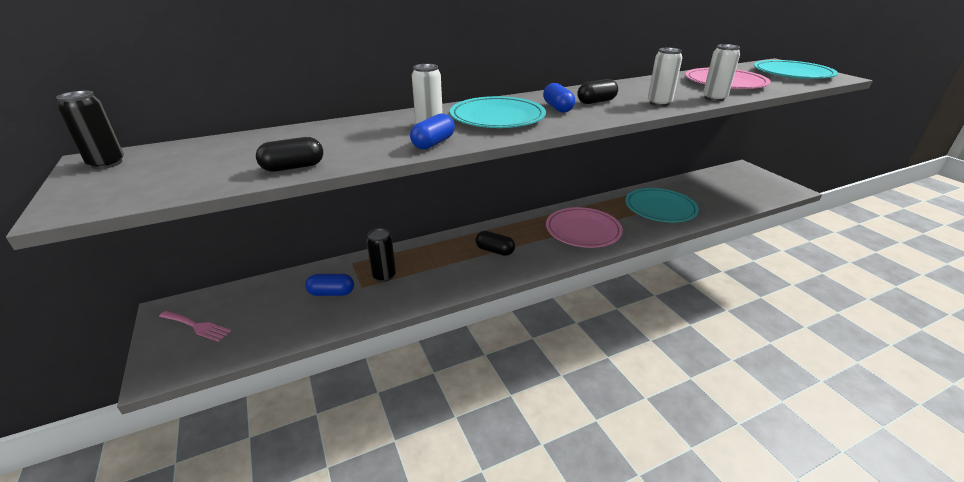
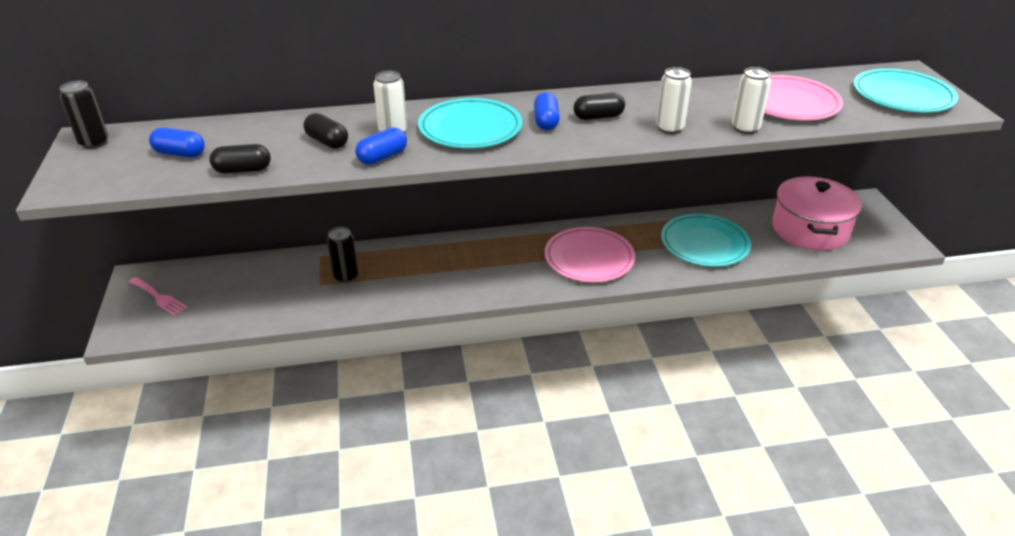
camera: 15 degrees right, 5 degrees up
blue capsule [305,274,354,296] -> blue capsule moved to [149,128,205,157]
black capsule [476,231,515,256] -> black capsule moved to [303,113,348,149]
none -> pink pot [772,176,862,251]

